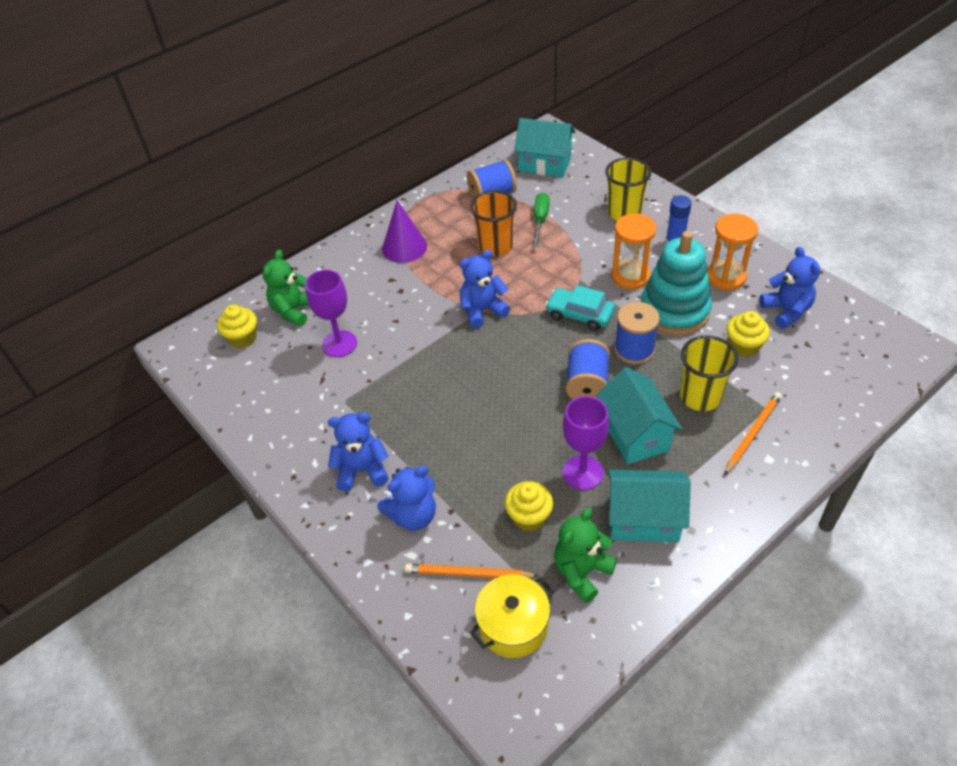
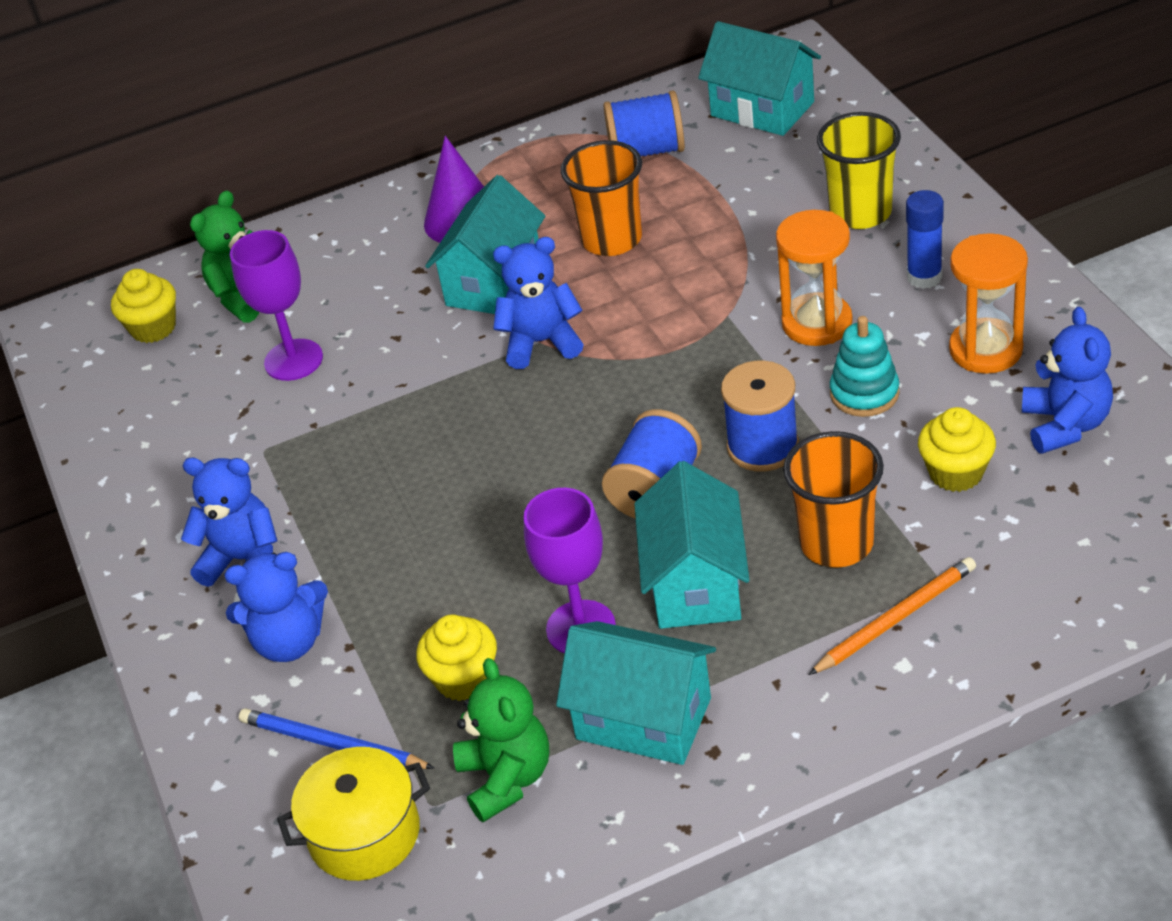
camera: 20 degrees right, 5 degrees down
orange pencil [405,564,539,578] -> blue pencil [239,708,434,769]
green screwdriver [533,192,550,247] -> none
turquoise car [545,285,615,331] -> none
green teddy bear [554,508,617,603] -> green teddy bear turned 105 degrees clockwise [453,658,549,823]
turquoise stacking toy [641,231,712,335] -> turquoise stacking toy [830,316,899,417], size x0.55
yellow cup [680,335,738,411] -> orange cup [783,431,884,568]
none -> turquoise house [425,175,545,314]

